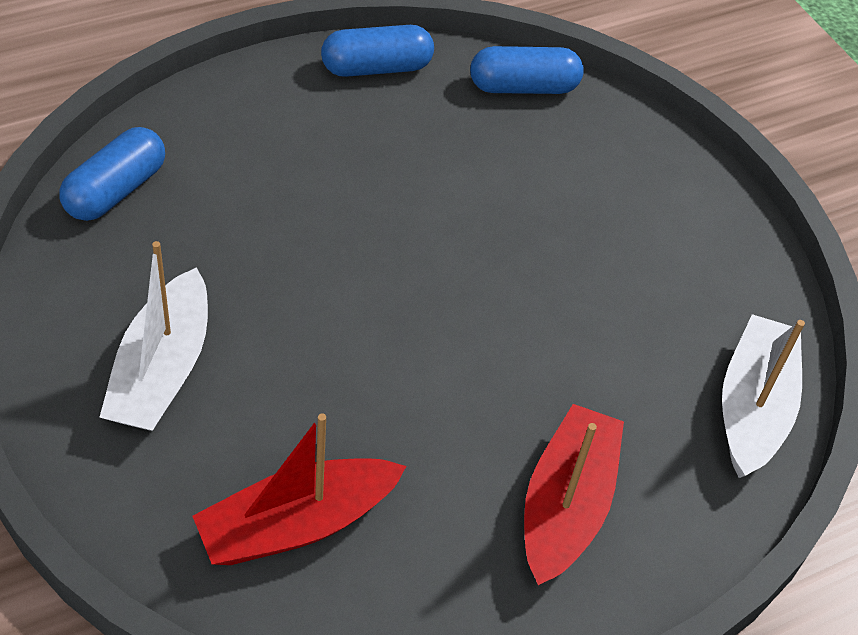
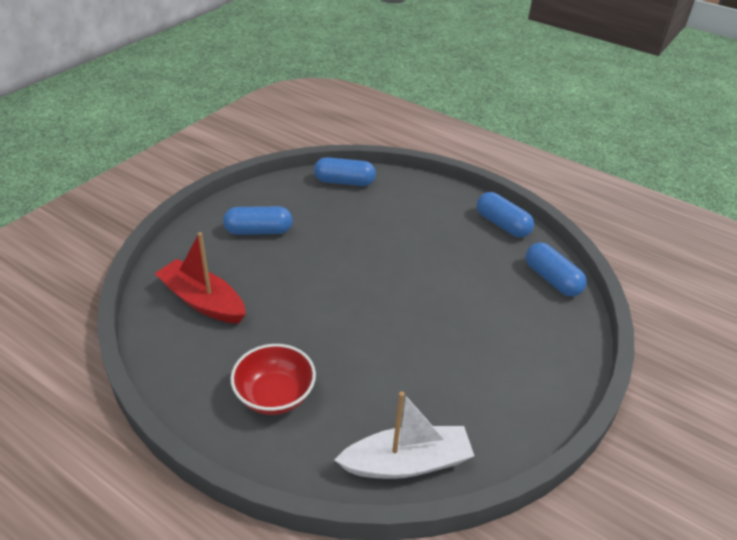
camera: 65 degrees right, 10 degrees down
white boat [99,241,208,431] -> blue capsule [223,206,293,235]
red boat [524,404,624,585] -> red bowl [230,344,316,415]

